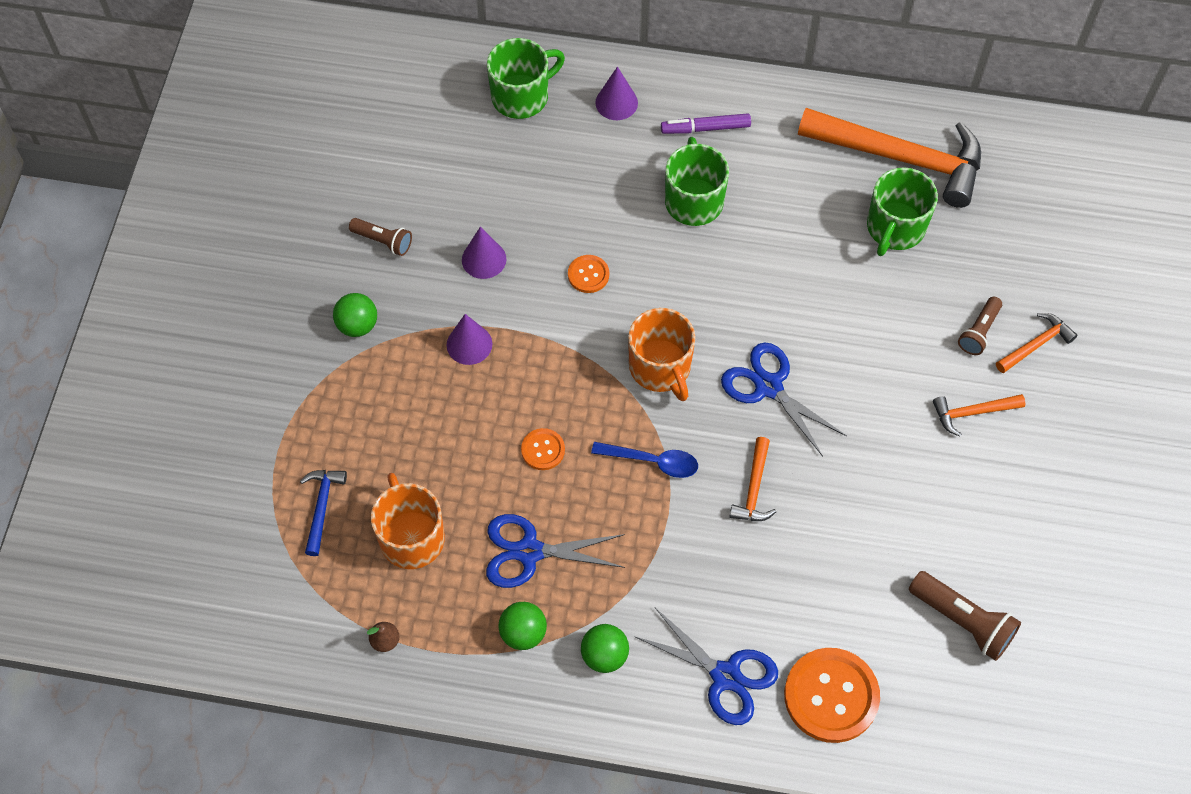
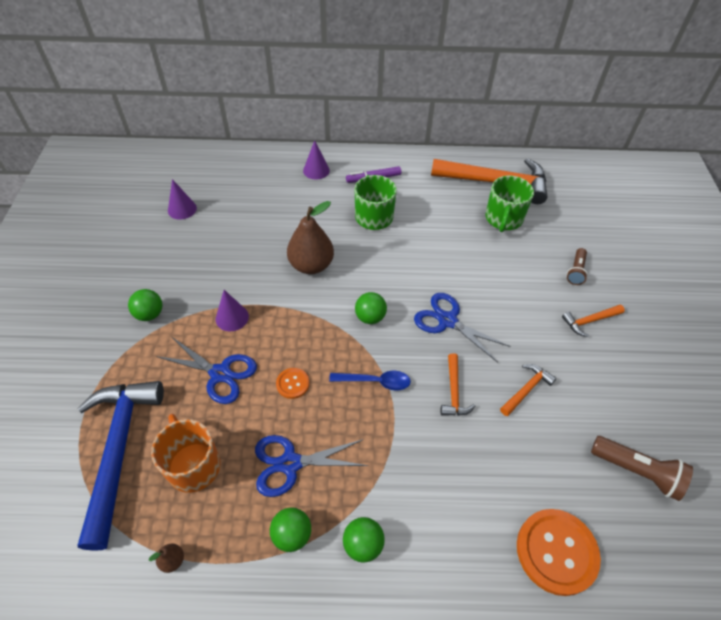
camera: 10 degrees left, 10 degrees down
blue hammer [300,470,347,556] -> blue hammer [77,381,164,551], size x2.23
brown flashlight [349,218,412,256] -> none
purple cone [462,227,506,279] -> purple cone moved to [168,179,197,220]
green mug [487,38,565,119] -> none
orange button [568,255,609,293] -> brown pear [287,201,334,274]
orange mug [628,308,695,401] -> green ball [355,292,387,324]
blue scissors [634,607,778,725] -> blue scissors moved to [156,337,257,404]
orange hammer [996,313,1077,373] -> orange hammer moved to [500,364,556,416]

